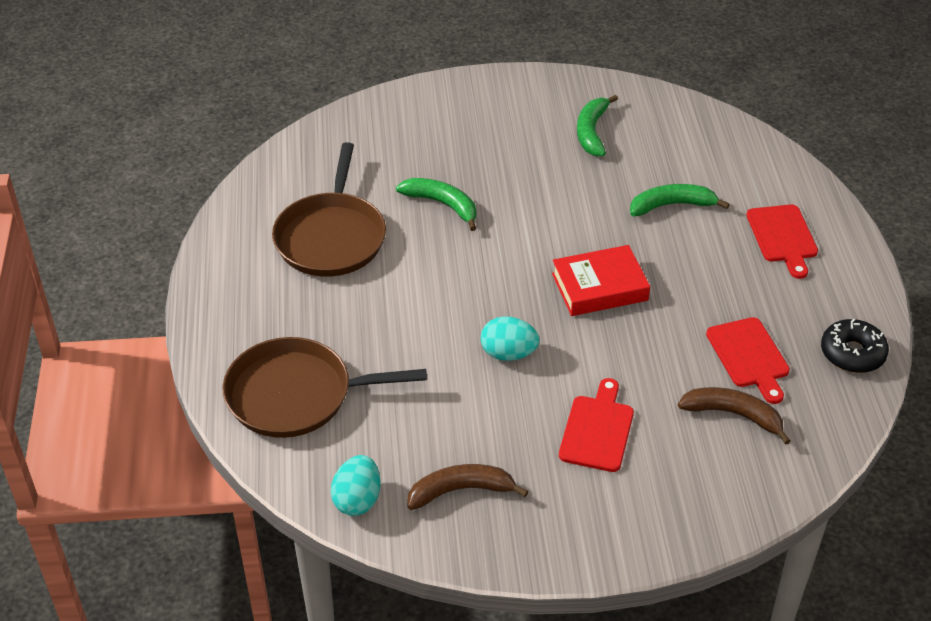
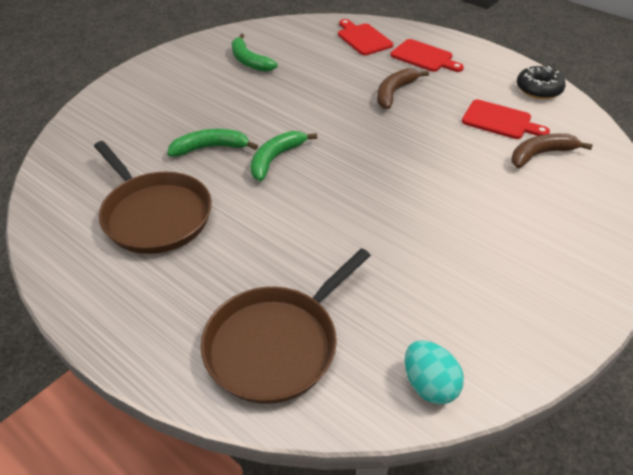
camera: 45 degrees left, 0 degrees up
brown banana [408,464,528,510] -> brown banana moved to [377,68,429,109]
turquoise egg [481,316,539,361] -> none
red book [552,245,650,316] -> none
red cutting board [559,378,634,472] -> red cutting board moved to [338,19,393,55]
green banana [630,184,730,216] -> green banana moved to [250,131,317,181]

